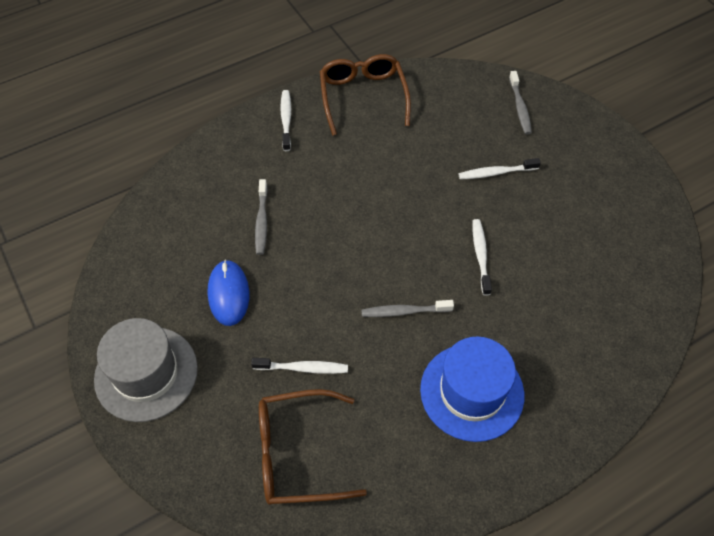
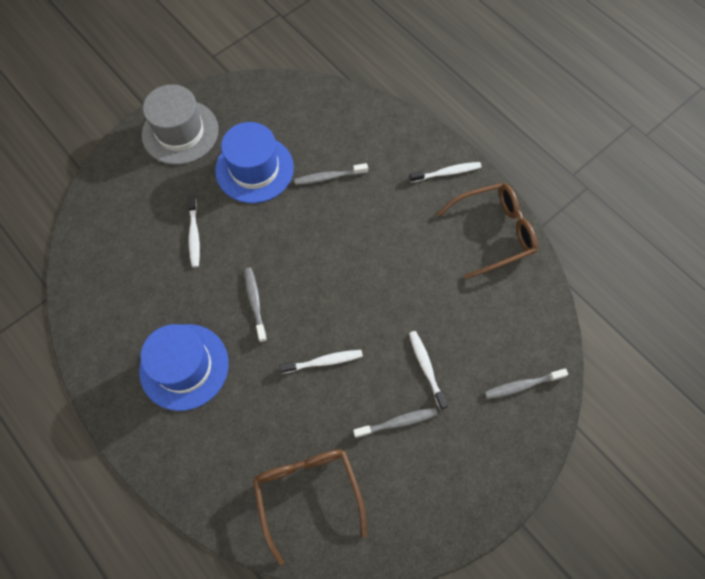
camera: 80 degrees right, 10 degrees up
blue mouse [208,260,249,326] -> blue hat [215,122,294,203]
brown glasses [259,389,367,505] -> brown glasses moved to [253,449,367,566]
none -> grey toothbrush [353,408,438,438]

